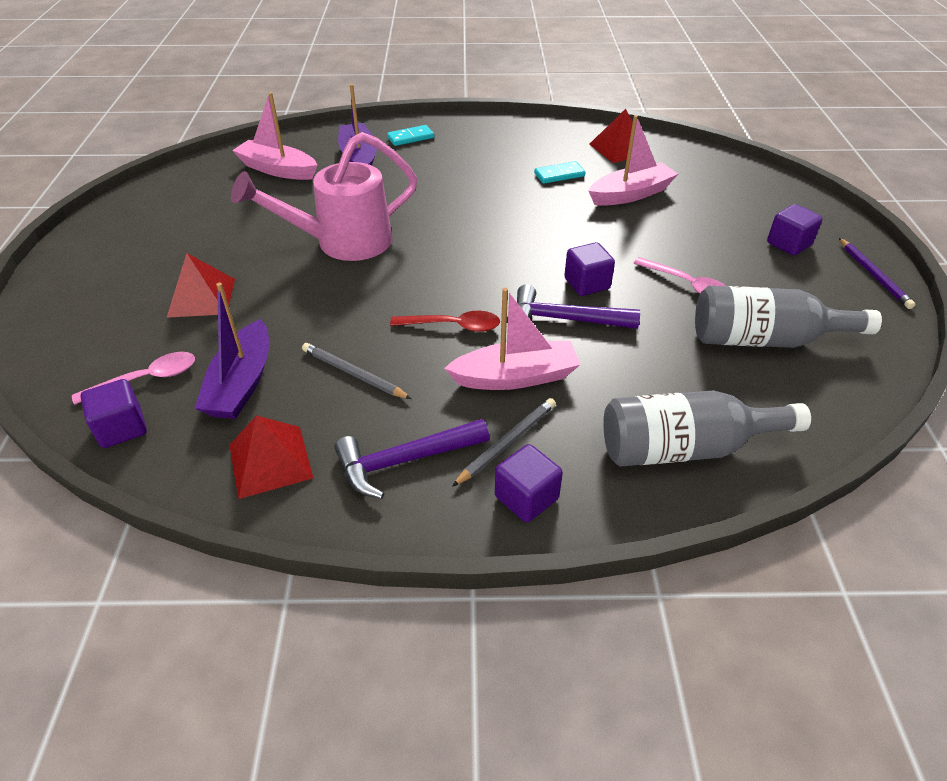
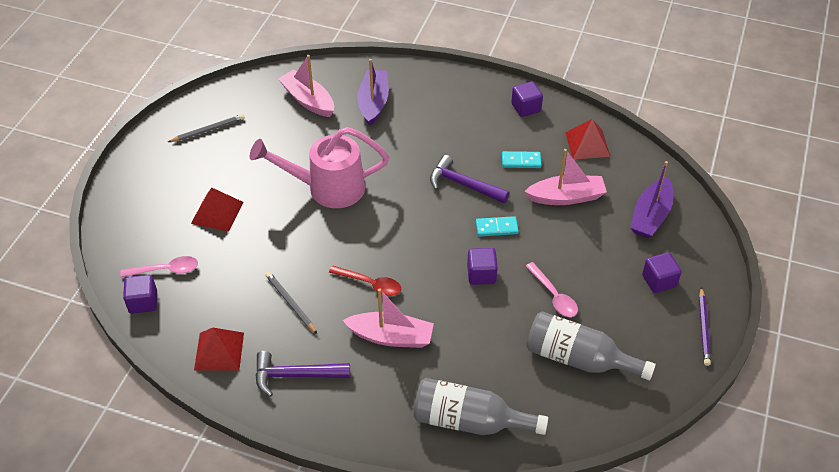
camera: 20 degrees right, 5 degrees up
purple boat [194,282,269,419] -> purple boat moved to [630,161,673,238]
turquoise domino [387,125,434,146] -> turquoise domino moved to [476,216,519,237]
grey pencil [452,398,556,487] -> grey pencil moved to [168,114,245,142]
purple cube [495,444,563,522] -> purple cube moved to [511,81,543,117]
purple hammer [517,285,640,329] -> purple hammer moved to [430,155,509,203]

